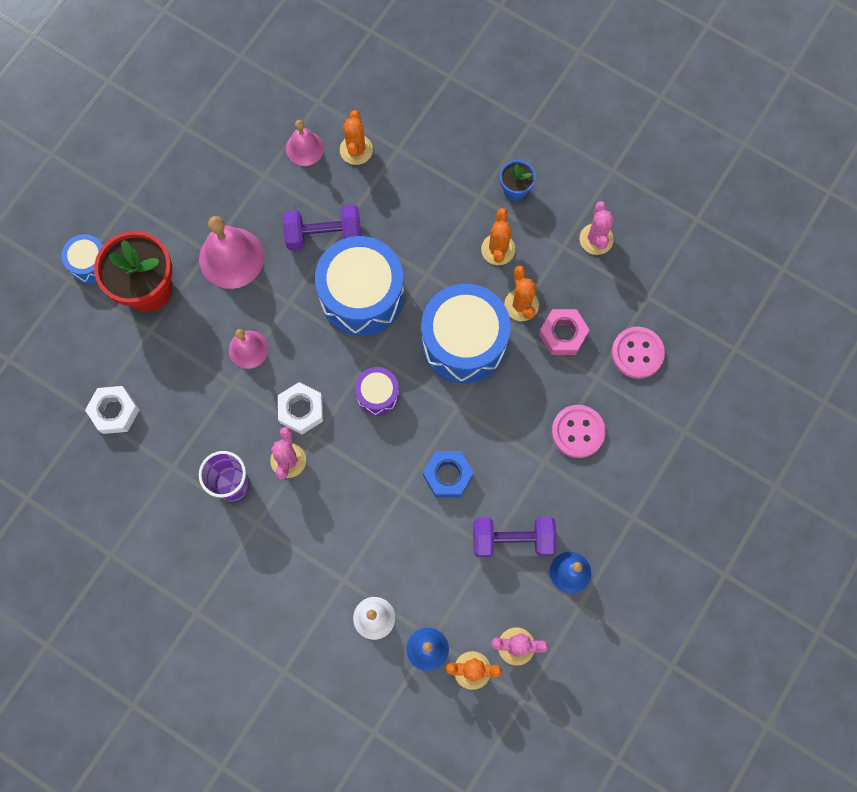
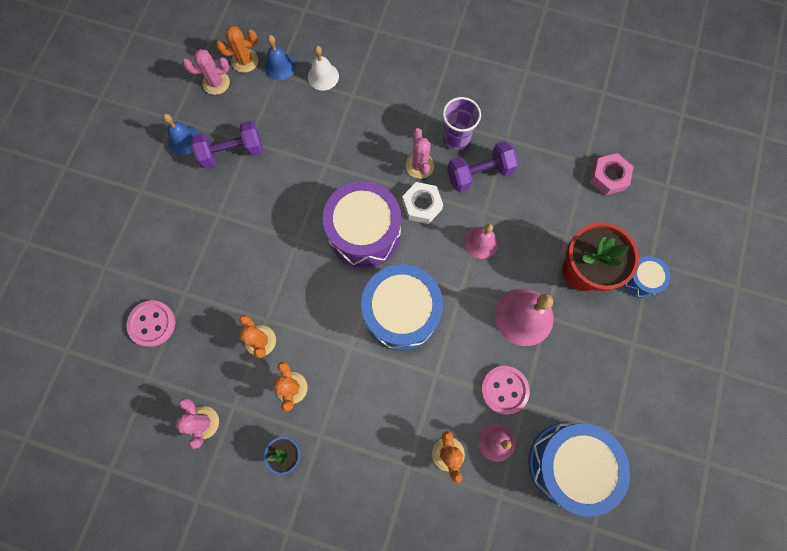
camera: 165 degrees right, 0 degrees up
white nut [85,386,139,434] -> none
purple dumbbell [283,205,361,251] -> purple dumbbell moved to [447,141,518,192]
purple drum [355,367,399,416] -> purple drum [323,181,401,268], size x2.02
blue drum [421,284,511,383] -> blue drum moved to [528,423,630,517]
blue nut [423,451,474,497] -> none
pink nut [539,309,589,355] -> pink nut moved to [590,153,633,195]
pink button [552,405,606,458] -> pink button moved to [481,366,530,415]

